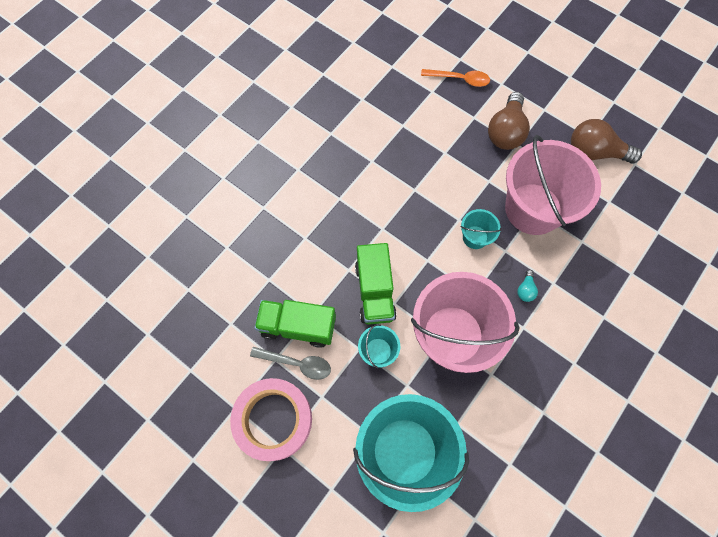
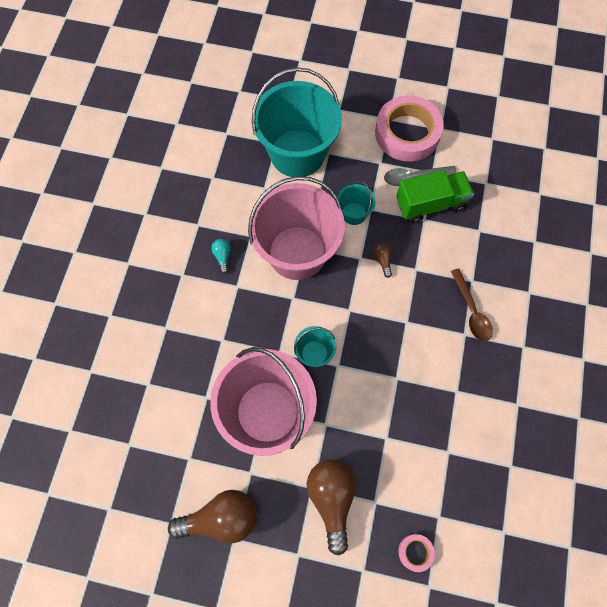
camera: 155 degrees right, 0 degrees up
green truck [355,243,397,325] -> brown light bulb [373,243,392,278]
orange spoon [421,69,490,87] -> pink tape [398,534,435,572]
turquoise light bulb [517,270,538,302] -> turquoise light bulb moved to [211,239,231,274]
none -> brown spoon [451,268,493,341]

